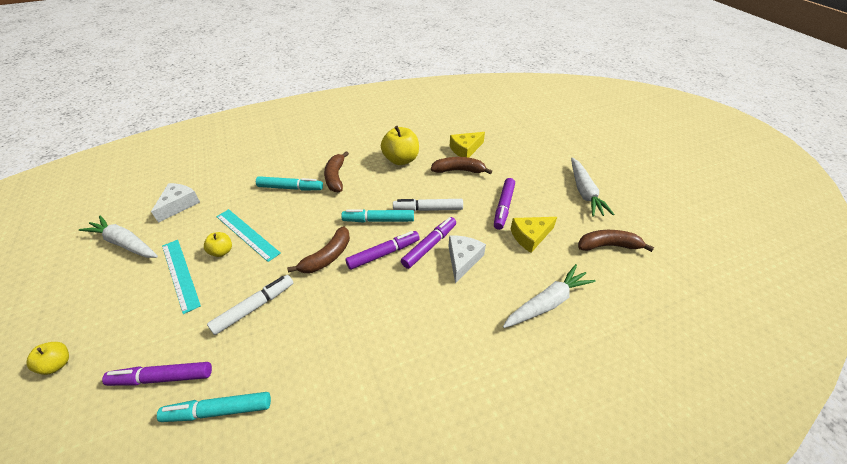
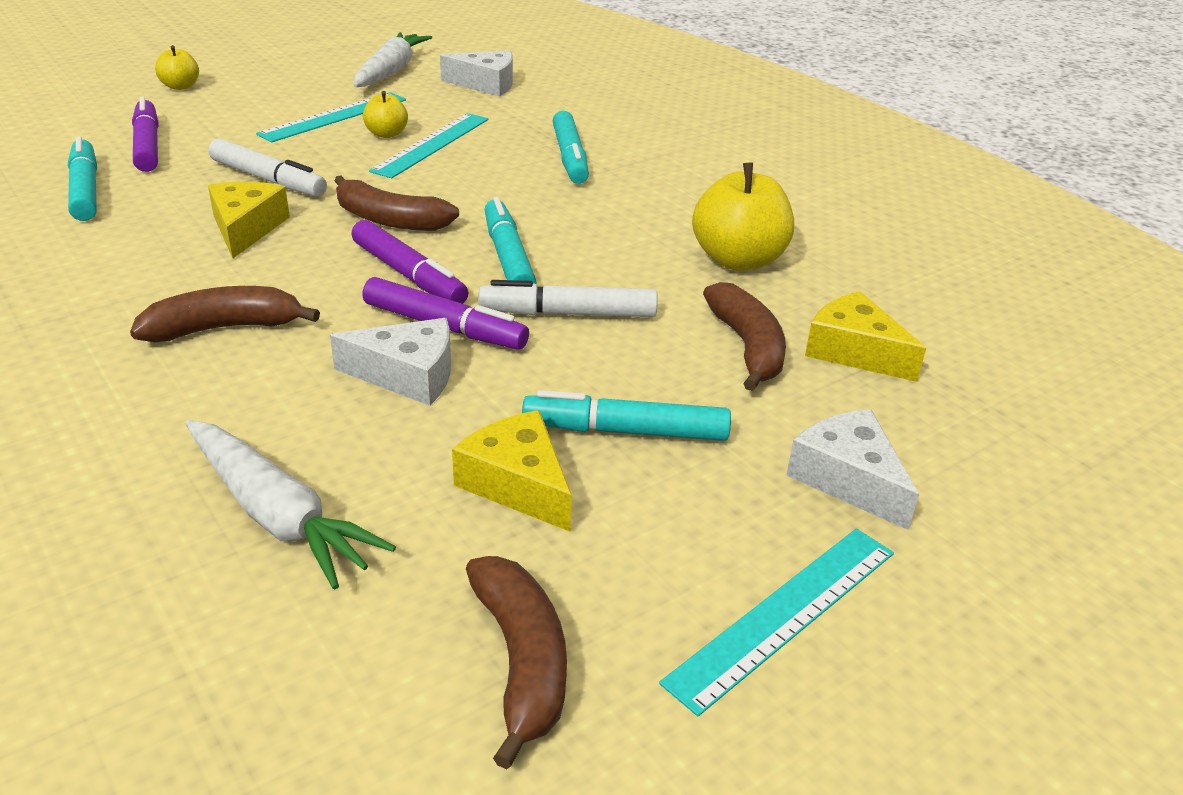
camera: 75 degrees right, 10 degrees down
brown banana [324,151,349,192] -> brown banana moved to [130,286,320,342]
white marker [393,199,463,212] -> white marker turned 75 degrees counterclockwise [478,280,658,317]
purple marker [494,178,515,230] -> turquoise marker [522,390,731,441]
white carrot [571,158,614,217] -> turquoise ruler [659,529,894,716]
none -> yellow cheese [208,182,290,258]
none -> white cheese [786,409,919,530]

